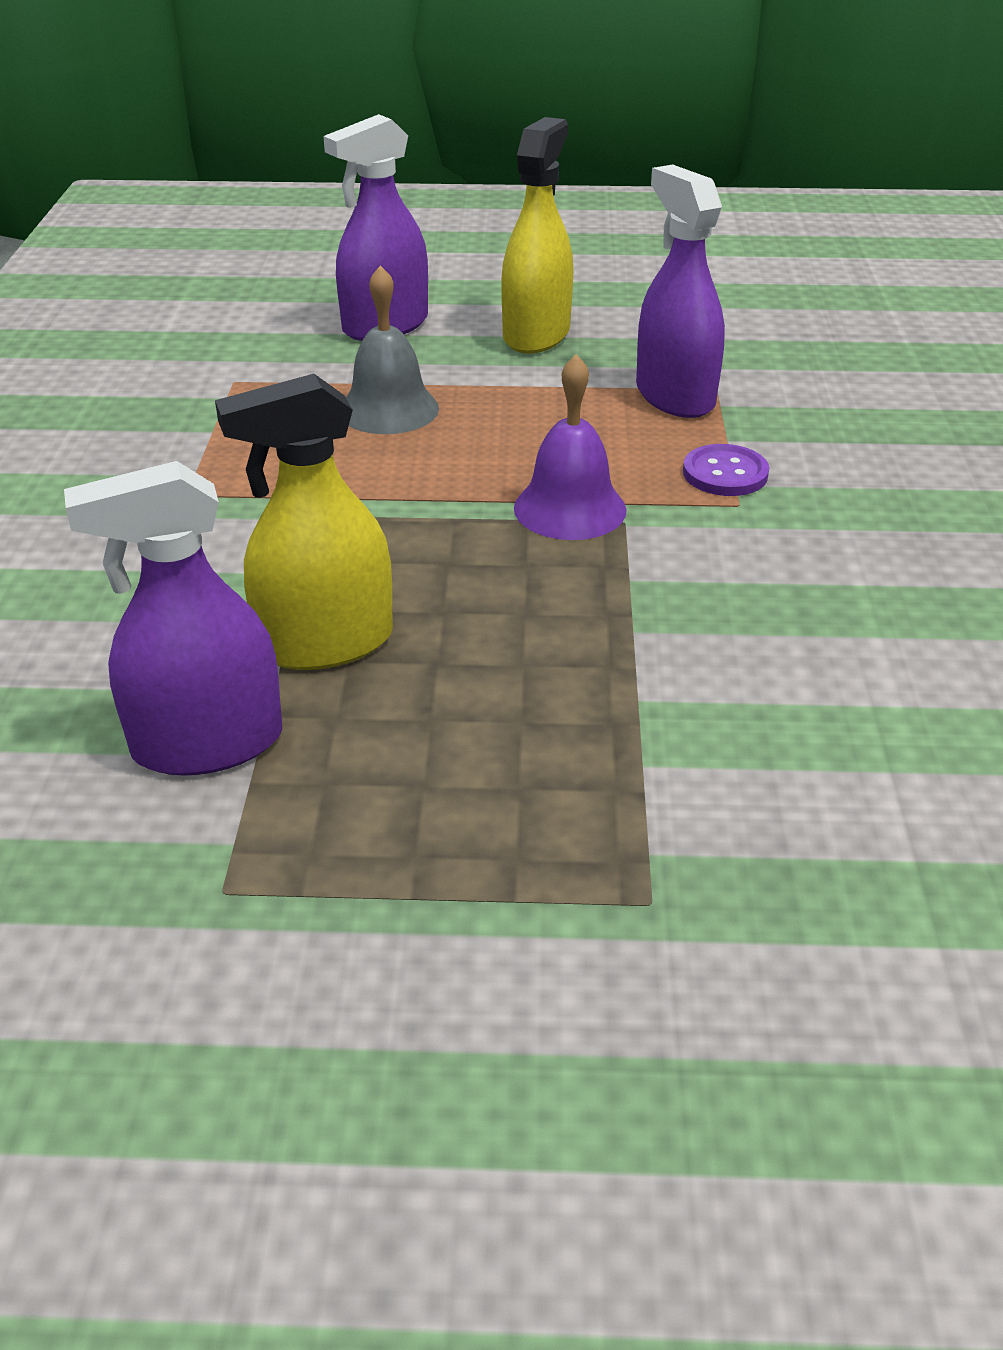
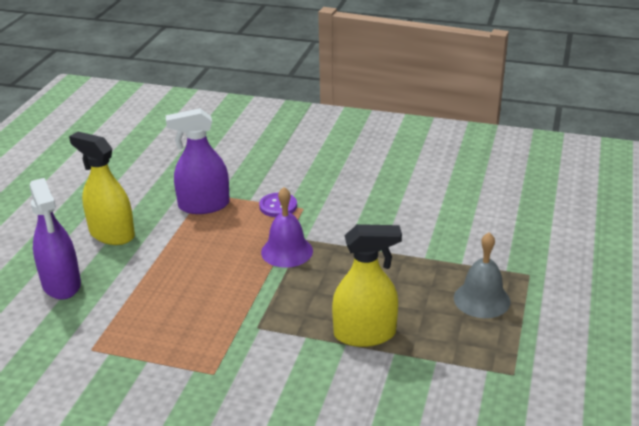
camera: 75 degrees left, 5 degrees down
purple spray bottle [64,461,282,776] -> none
yellow spray bottle [215,374,393,670] -> yellow spray bottle turned 90 degrees counterclockwise [332,224,402,347]
grey bell [346,266,439,434] -> grey bell moved to [454,232,510,318]

